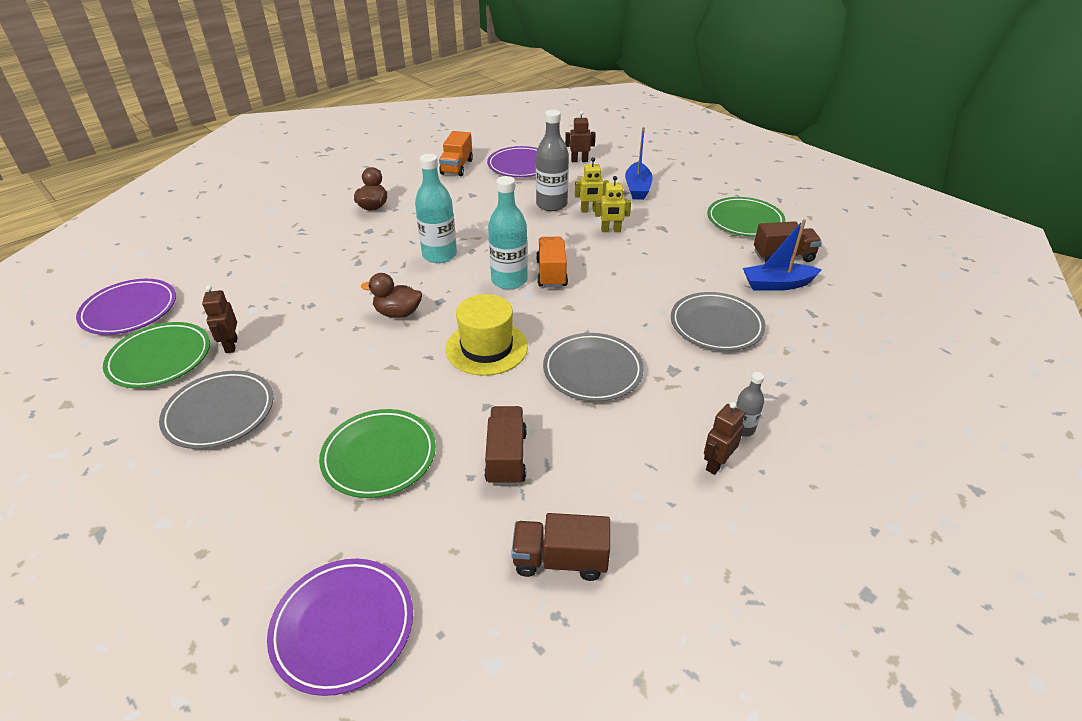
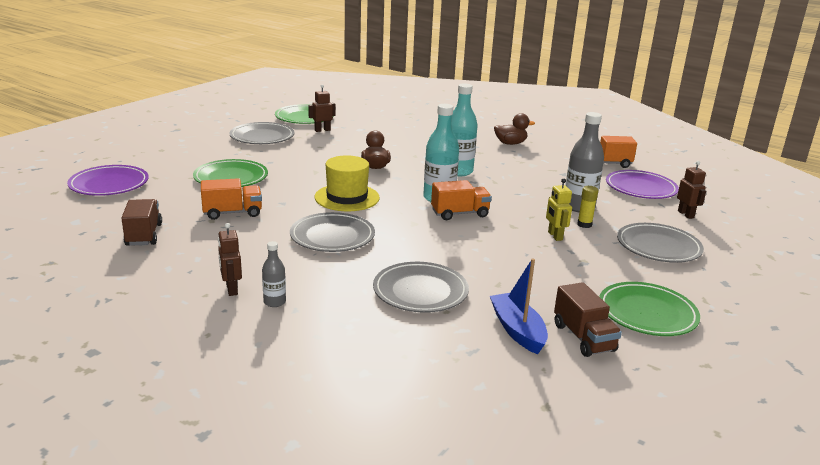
camera: 75 degrees right, 15 degrees down
purple plate [76,279,176,335] -> none
brown truck [485,406,527,486] -> orange truck [201,178,262,220]
yellow robot [575,157,609,213] -> yellow glue stick [577,186,598,228]
blue boat [625,127,653,200] -> grey plate [617,223,704,263]
brown robot [704,402,745,475] -> brown robot turned 135 degrees counterclockwise [218,223,242,296]

